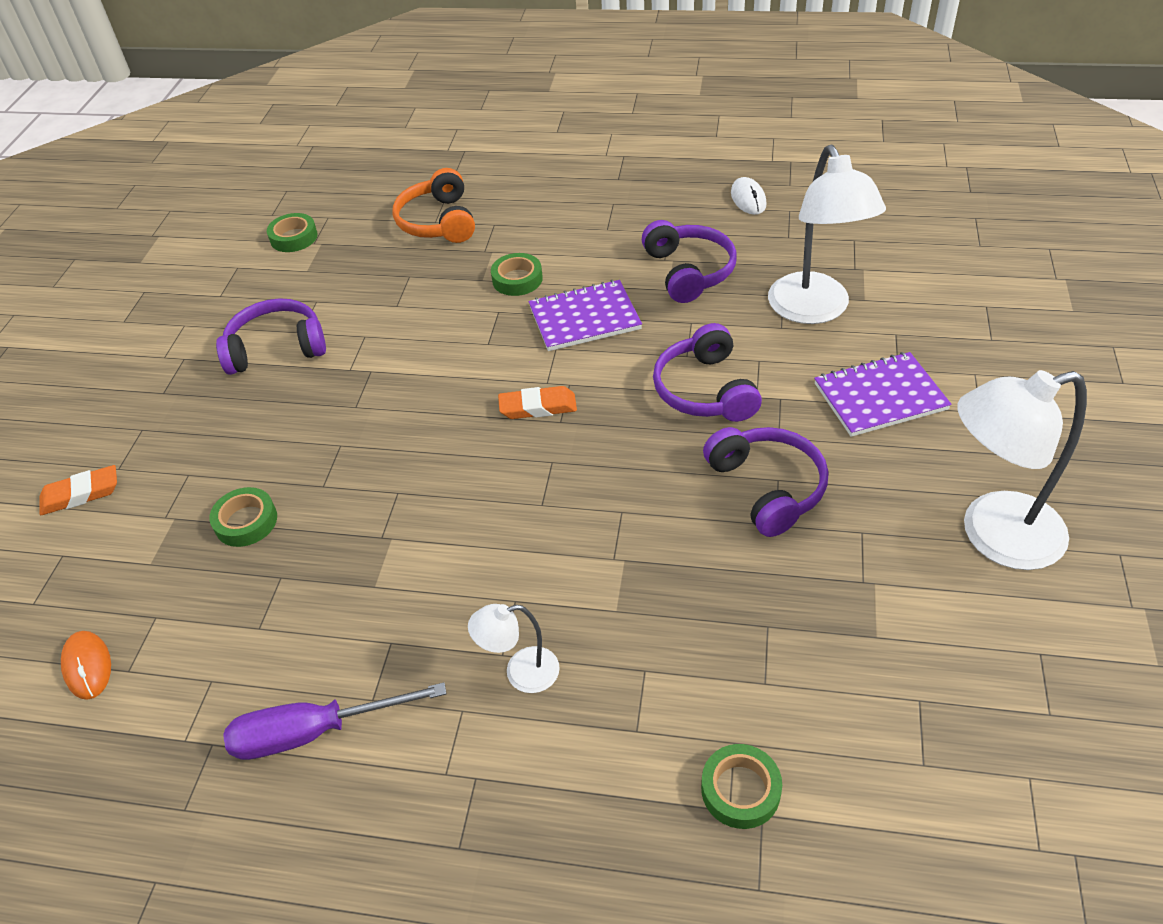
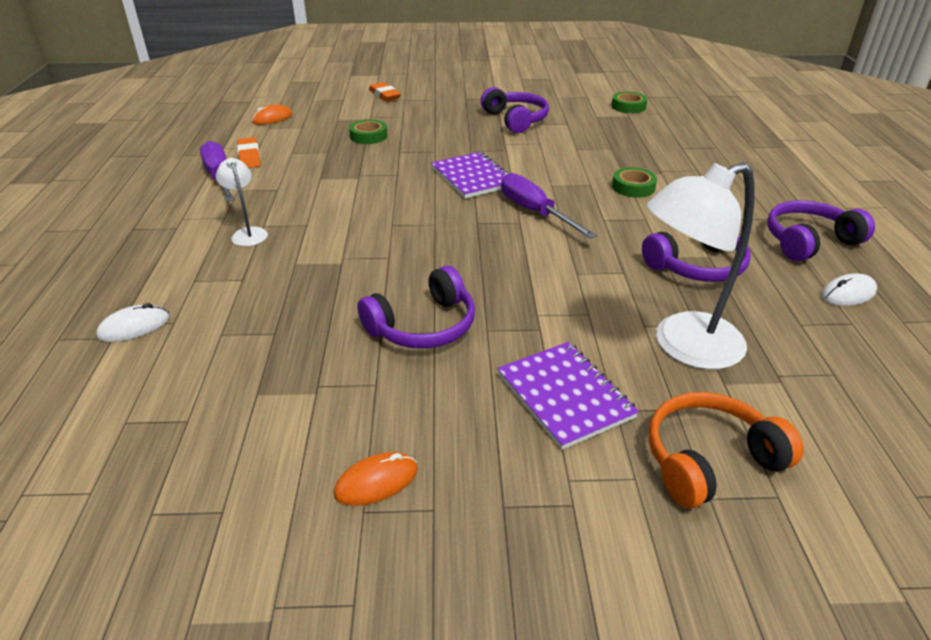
camera: 75 degrees right, 10 degrees down
orange headphones [392,168,475,243] -> orange headphones moved to [649,392,804,508]
orange eraser [498,386,577,419] -> orange eraser moved to [237,137,261,168]
purple notebook [529,280,642,351] -> purple notebook moved to [431,152,509,199]
purple headphones [653,323,762,422] -> purple headphones moved to [767,200,875,261]
green tape [701,744,782,829] -> white mouse [96,303,169,342]
white lamp [957,370,1087,570] -> orange mouse [334,452,418,506]
none -> purple screwdriver [501,173,597,239]

